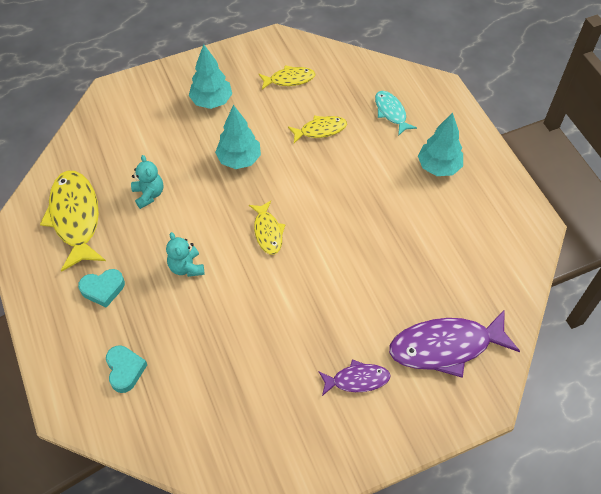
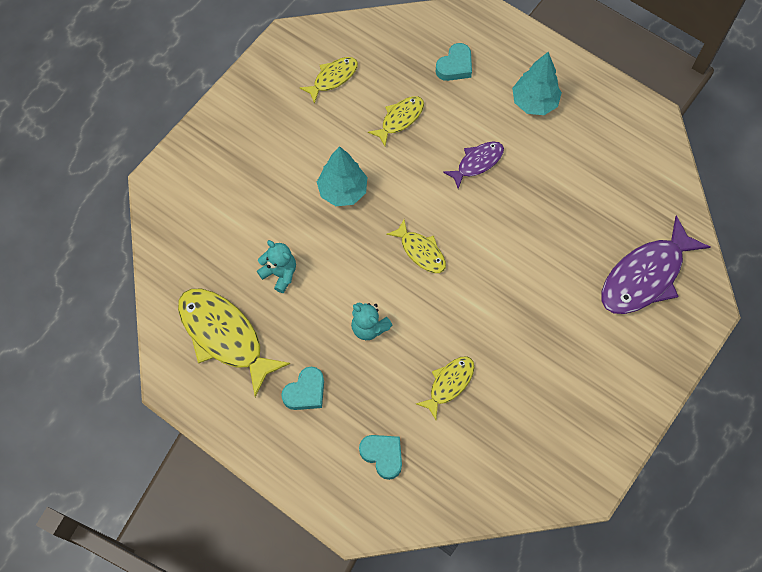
camera: 30 degrees left, 10 degrees up
turquoise tree [189,44,232,109] -> none
purple fish [318,359,391,396] -> purple fish moved to [443,142,504,189]
turquoise fish [375,91,417,136] -> turquoise heart [436,43,472,81]
none -> yellow fish [416,356,474,420]

